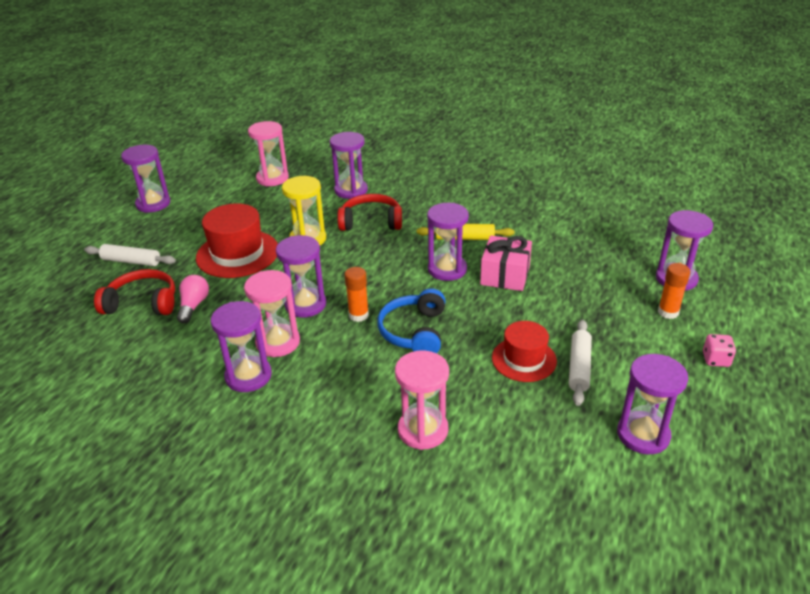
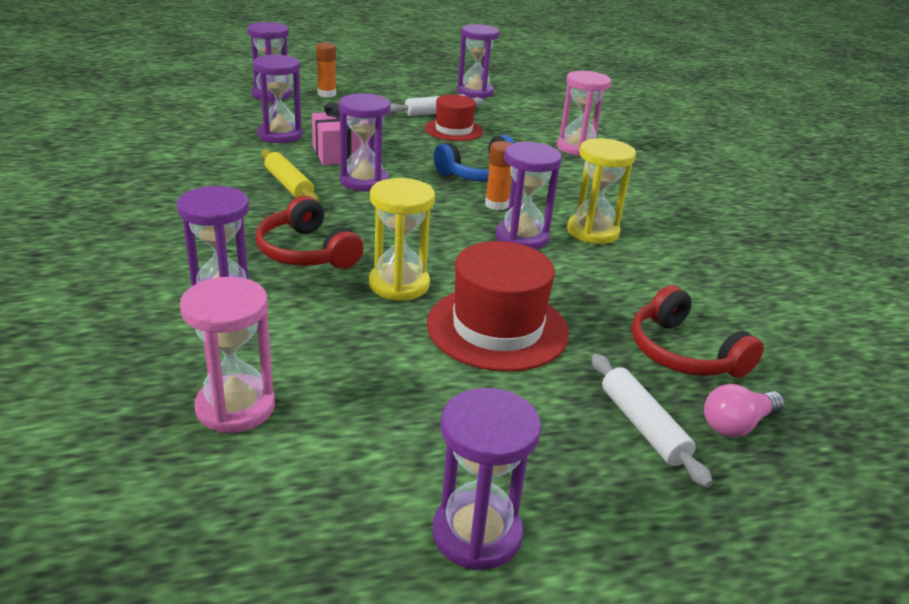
camera: 130 degrees left, 5 degrees down
pink light bulb [177,275,209,323] -> pink light bulb moved to [704,384,785,437]
purple hourglass [211,301,272,392] -> purple hourglass moved to [253,54,303,143]
pink hourglass [244,270,300,357] -> yellow hourglass [567,138,636,244]
pink dice [703,334,736,367] -> none

